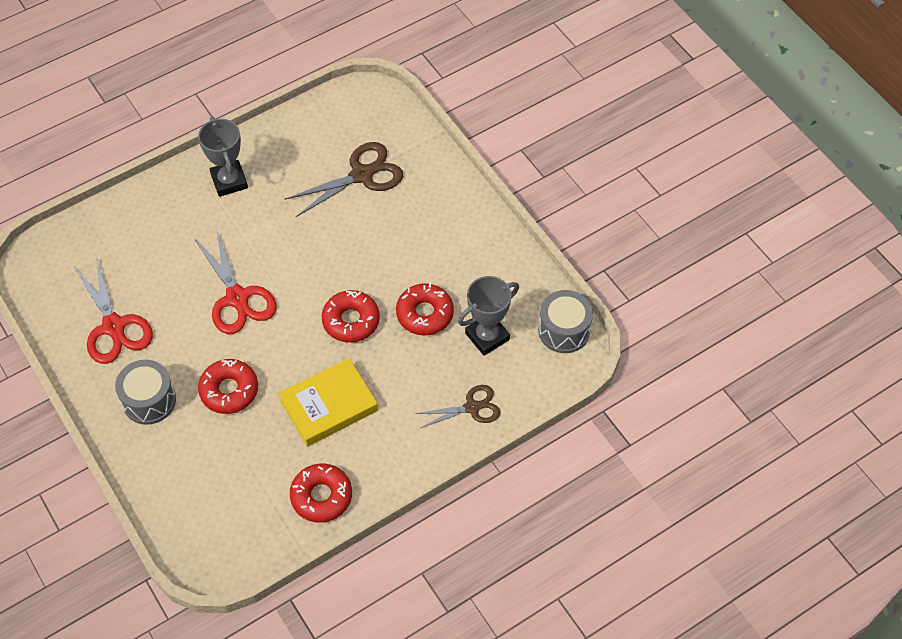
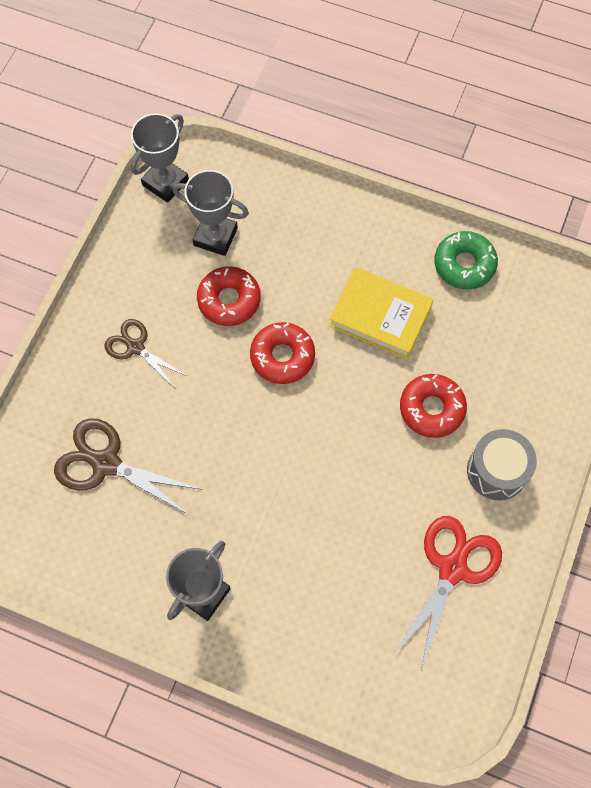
camera: 125 degrees left, 10 degrees up
red scissors [195,229,277,334] -> none
red donut [290,464,352,523] -> green donut [434,231,498,289]
brown scissors [416,385,500,428] -> brown scissors moved to [104,319,186,388]
grey drum [538,290,593,353] -> grey trophy [130,113,189,203]

